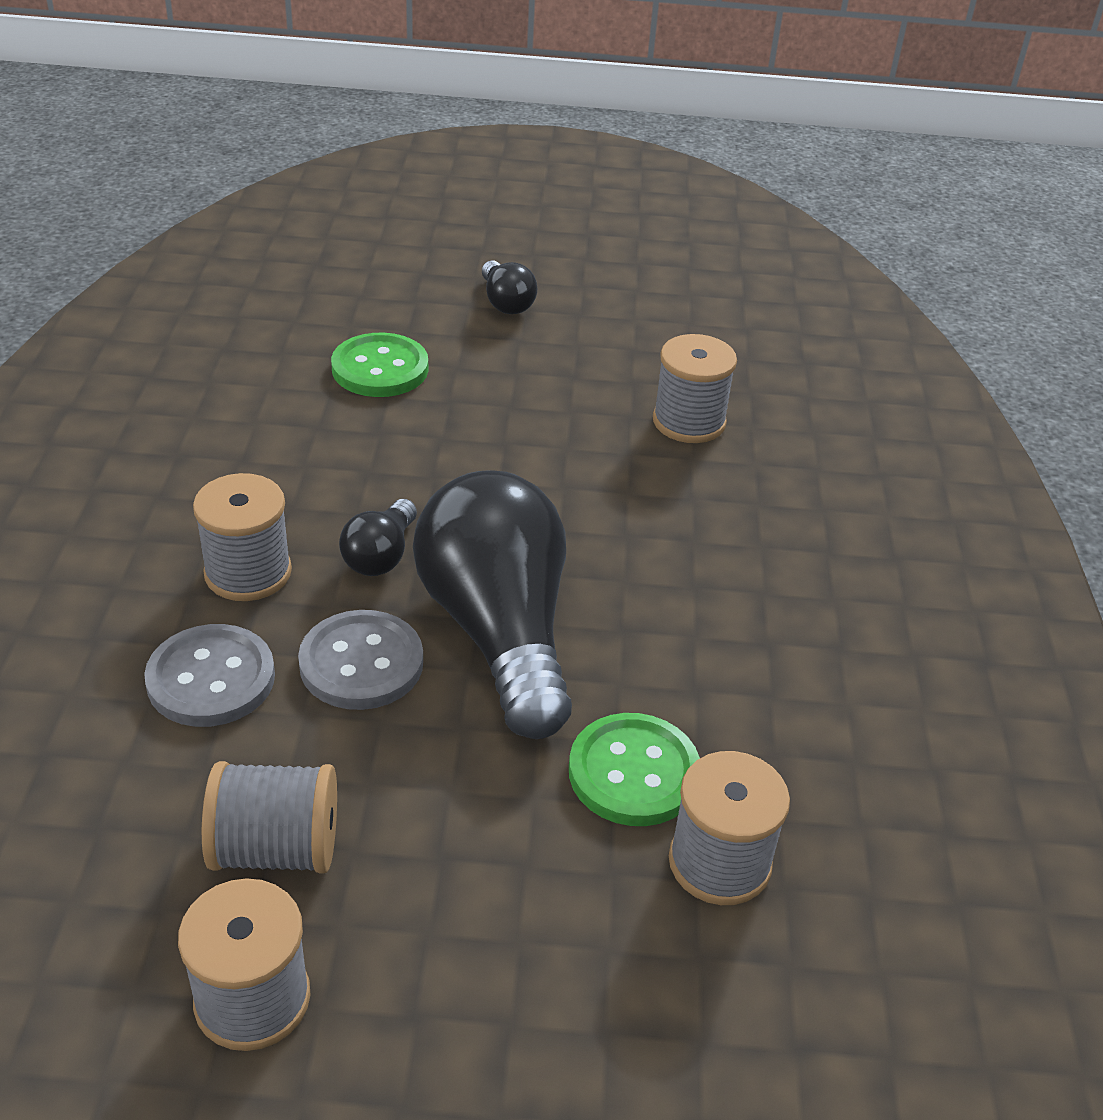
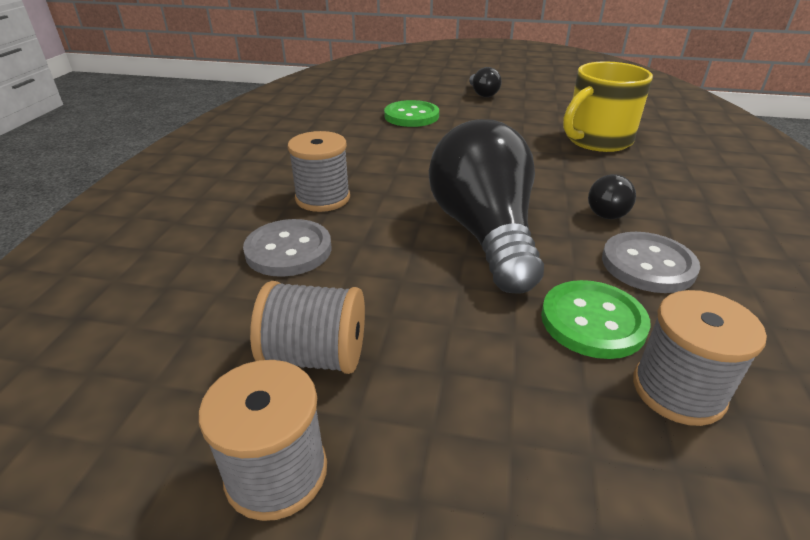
camera: 10 degrees right, 5 degrees down
grey button [298,610,423,710] -> grey button moved to [602,232,700,293]
black light bulb [339,499,417,576] -> black light bulb moved to [588,174,636,219]
grey spool [653,334,737,443] -> yellow mug [563,61,653,152]

